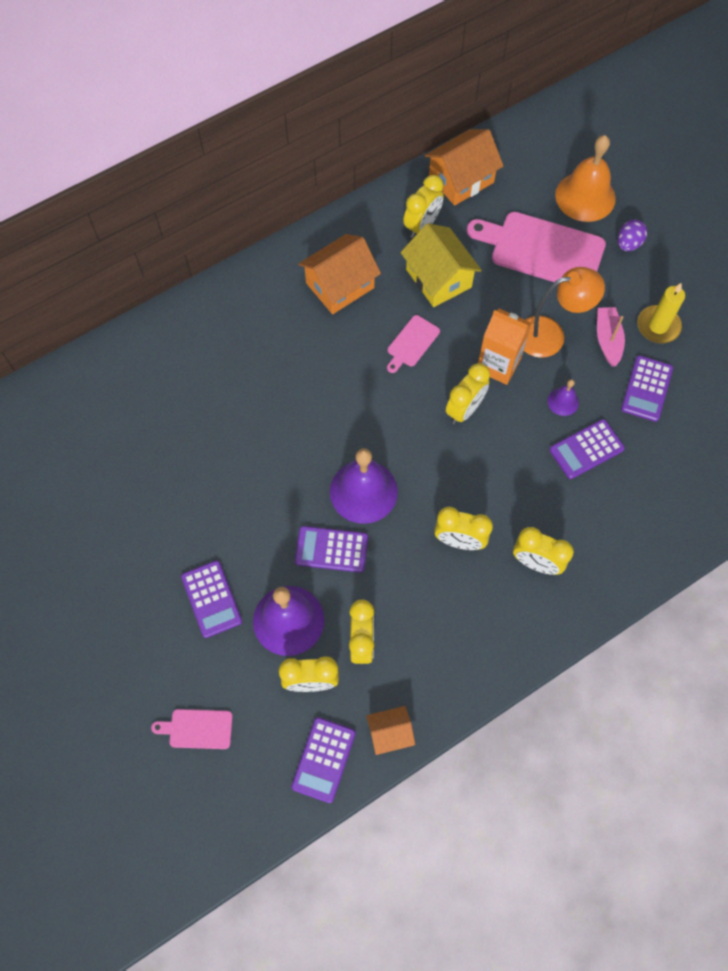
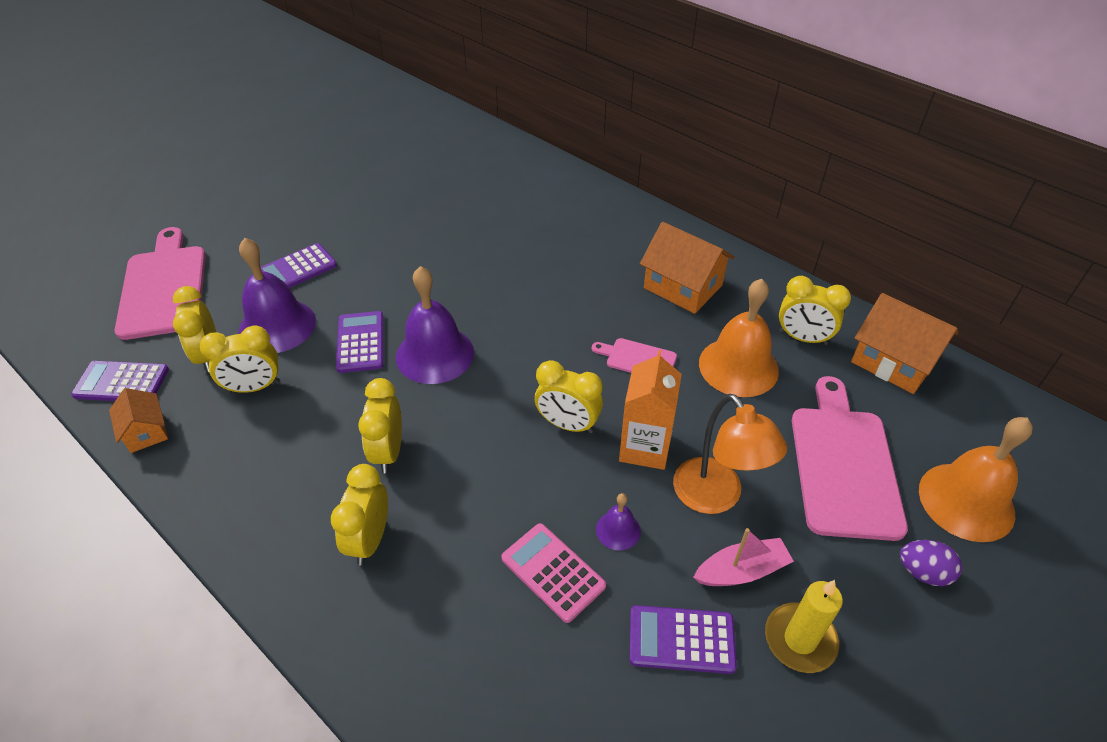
camera: 75 degrees right, 20 degrees down
pink cutting board [151,709,233,749] -> pink cutting board [115,227,206,340], size x2.06
yellow house [401,223,482,307] -> orange bell [699,279,779,397]
purple calculator [549,419,625,479] -> pink calculator [501,523,606,623]

